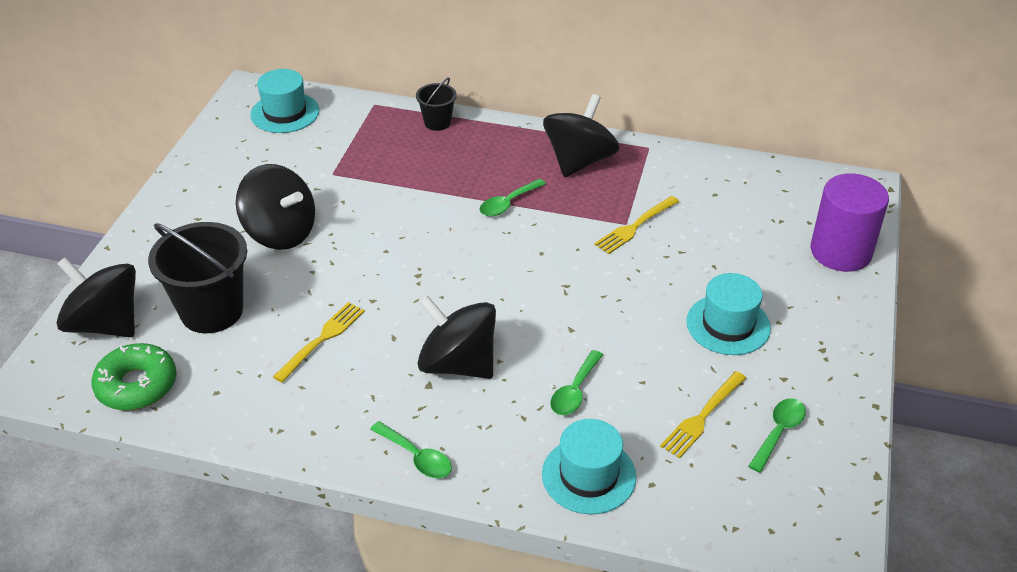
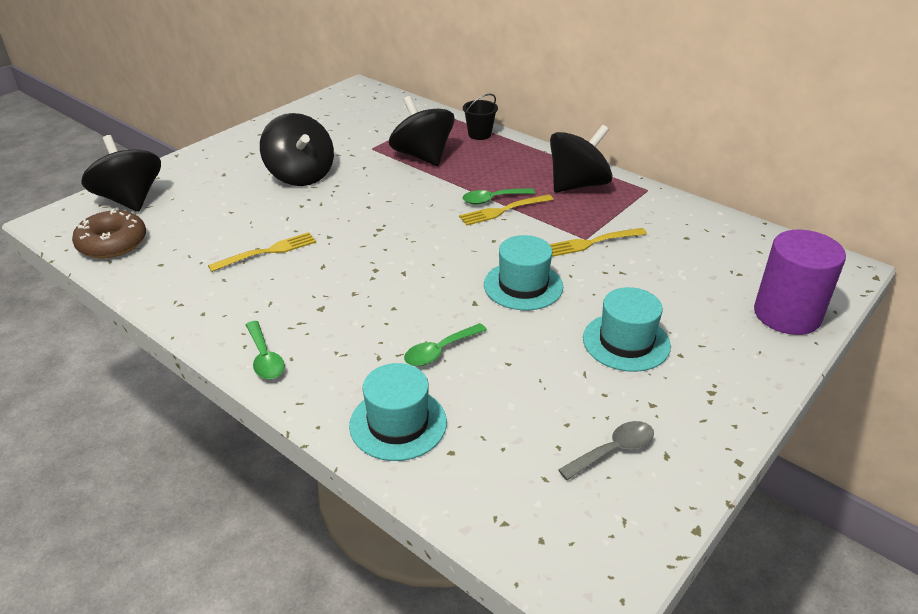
camera: 25 degrees right, 5 degrees down
green donut [91,343,177,411] -> brown donut [72,208,146,259]
black bucket [148,222,247,333] -> none
turquoise hat [250,69,319,133] -> turquoise hat moved to [484,235,563,310]
black spinning top [418,295,496,379] -> black spinning top moved to [389,96,455,166]
yellow fork [660,371,746,458] -> yellow fork moved to [459,194,554,225]
green spoon [748,398,806,473] -> grey spoon [558,421,654,480]

